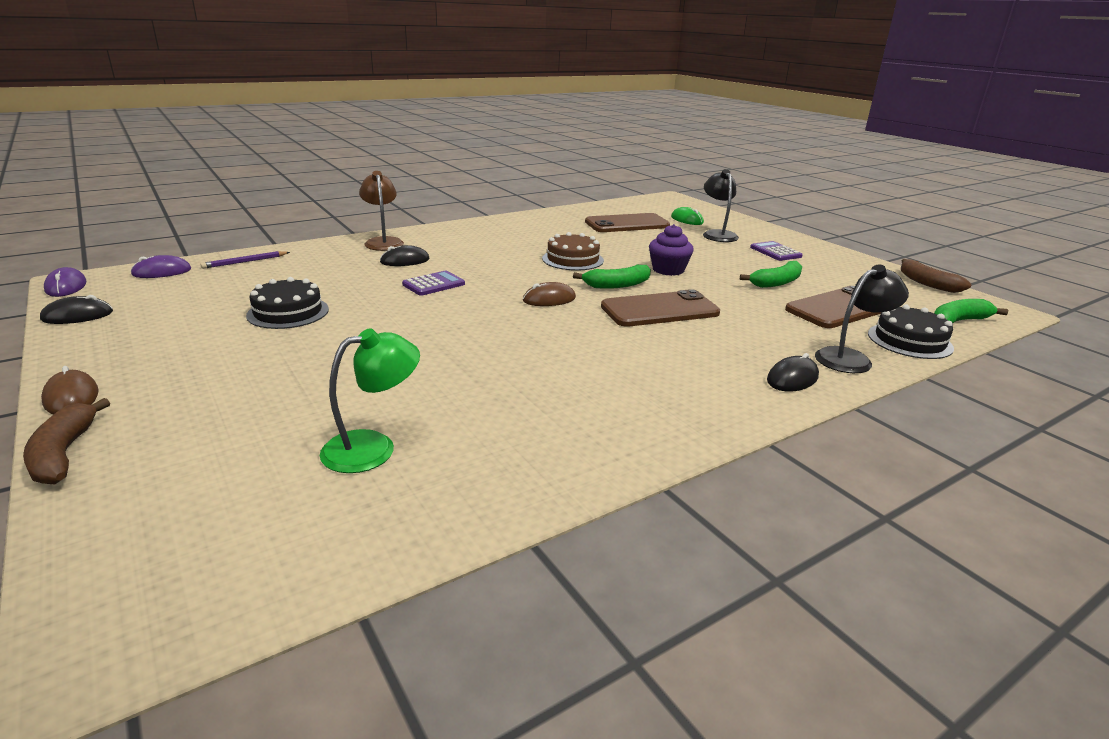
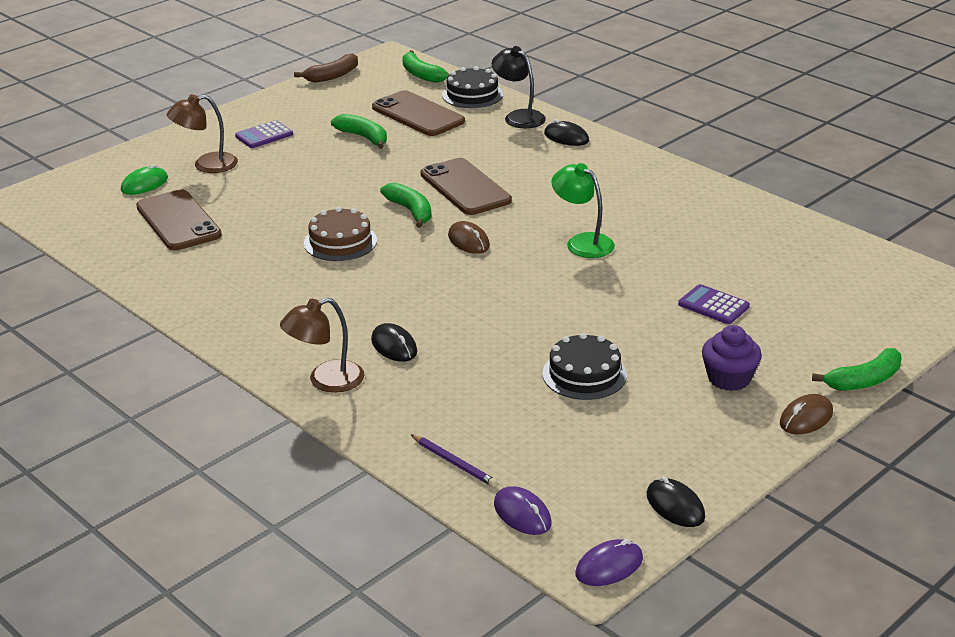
camera: 100 degrees left, 5 degrees up
brown banana [23,398,110,485] -> green banana [812,348,902,391]
green lamp [320,328,420,473] -> green lamp moved to [552,163,615,258]
purple calculator [402,271,465,296] -> purple calculator moved to [678,284,750,324]
purple cupcake [649,224,694,276] -> purple cupcake moved to [702,325,762,391]
black lamp [703,169,739,242] -> brown lamp [167,94,238,173]

